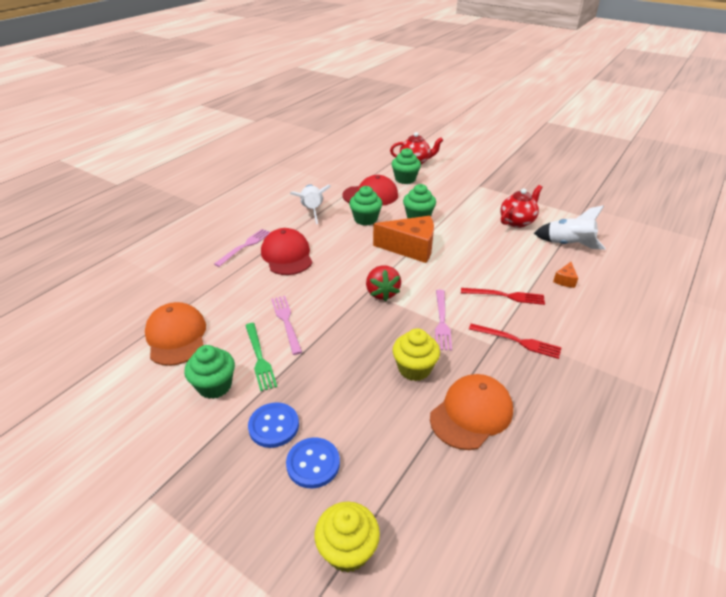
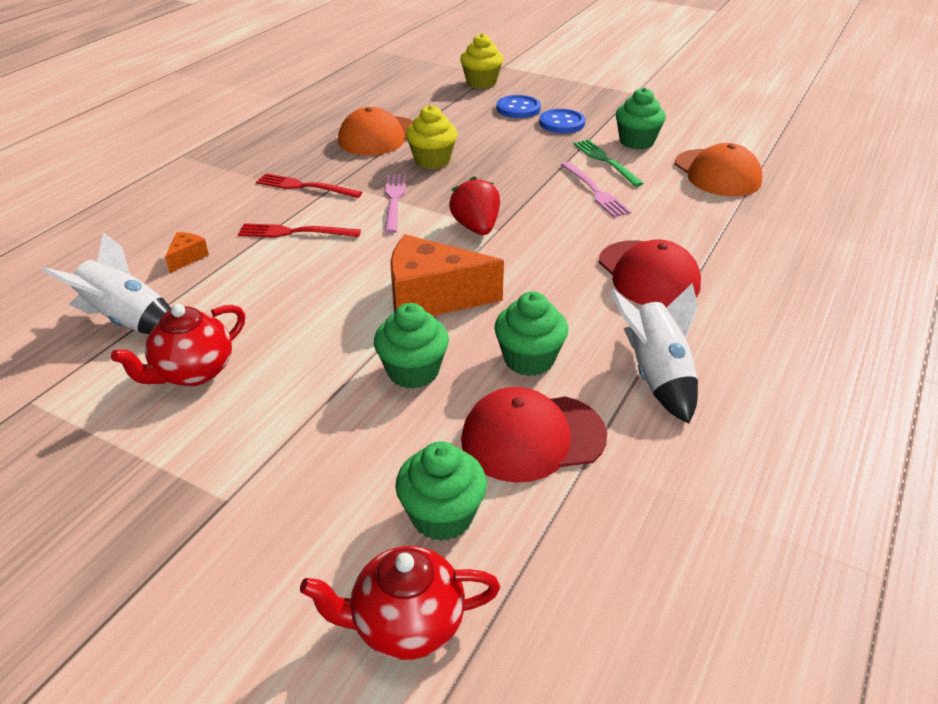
camera: 175 degrees right, 0 degrees up
pink fork [214,229,271,267] -> none

